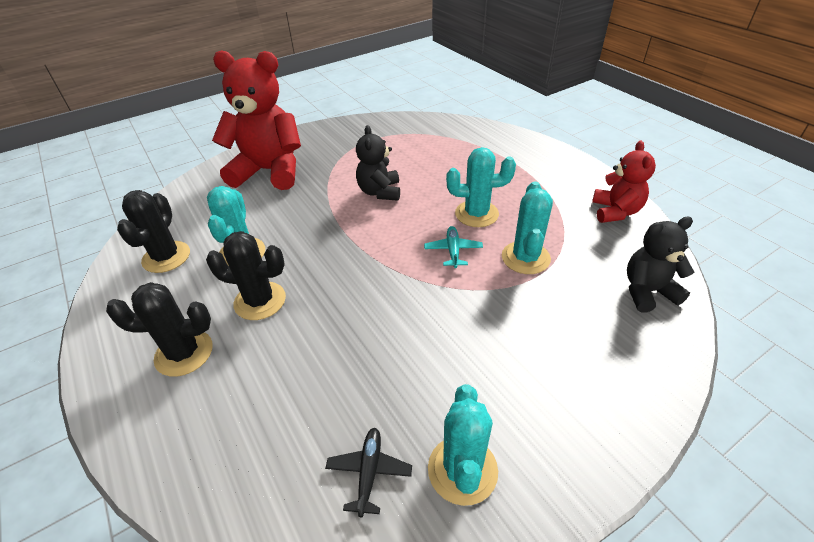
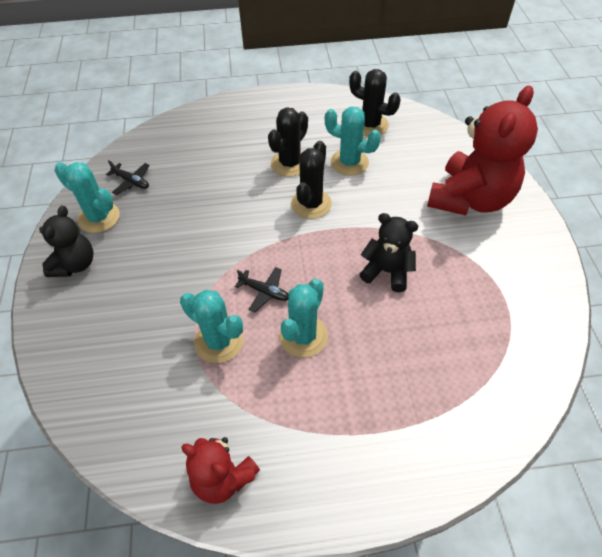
camera: 115 degrees right, 10 degrees up
black cactus [106,282,213,377] -> black cactus moved to [291,141,332,219]
turquoise plane [424,226,483,268] -> black plane [235,267,289,312]
black teddy bear [627,217,694,313] -> black teddy bear moved to [39,206,93,277]

